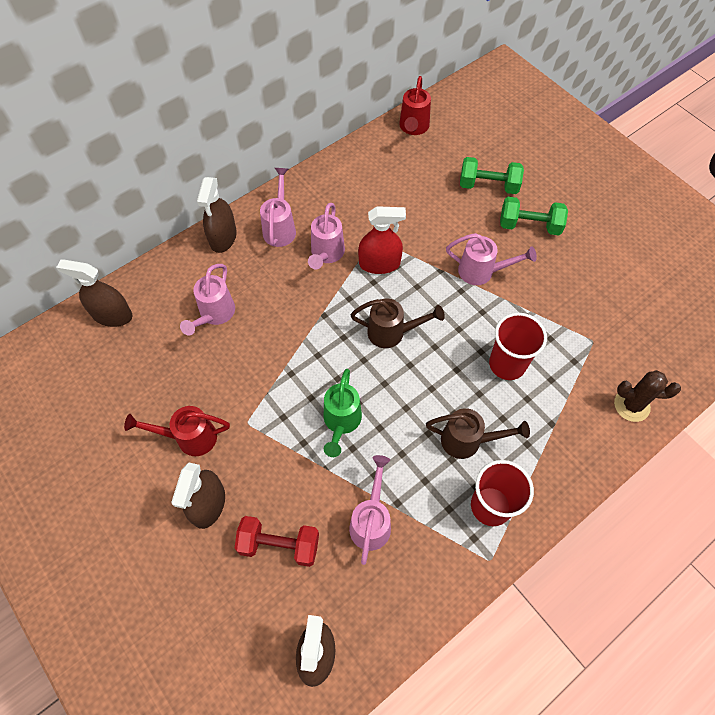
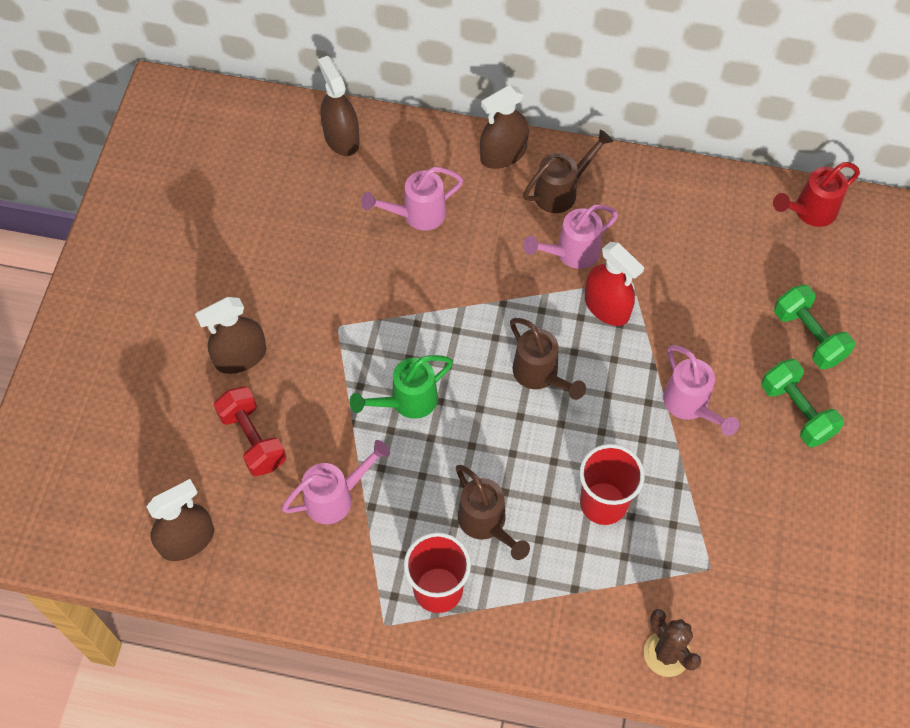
camera: 50 degrees right, 0 degrees up
red watering can [124,406,230,456] -> none
pink watering can [260,168,296,247] -> brown watering can [523,129,613,213]

